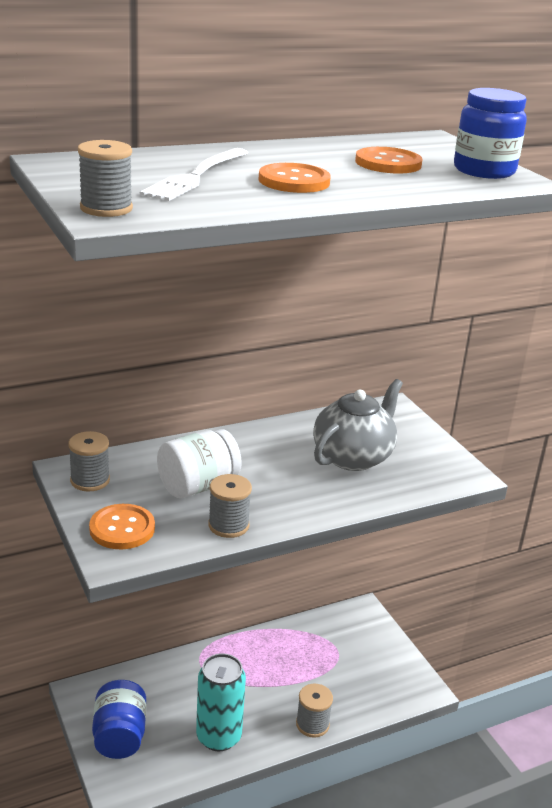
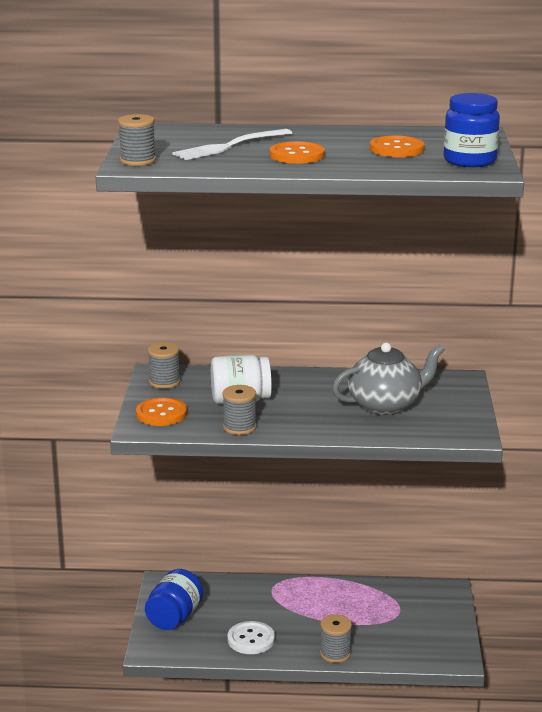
camera: 30 degrees right, 5 degrees down
turquoise can [196,653,246,751] -> white button [227,621,275,654]

